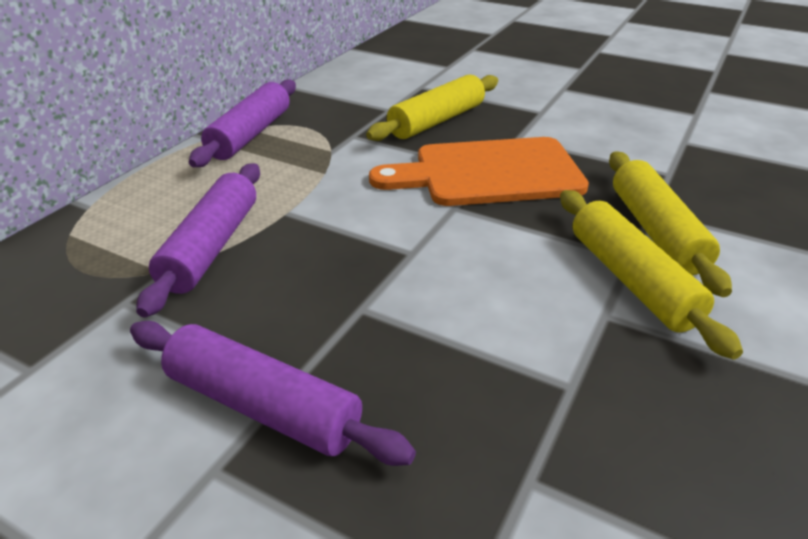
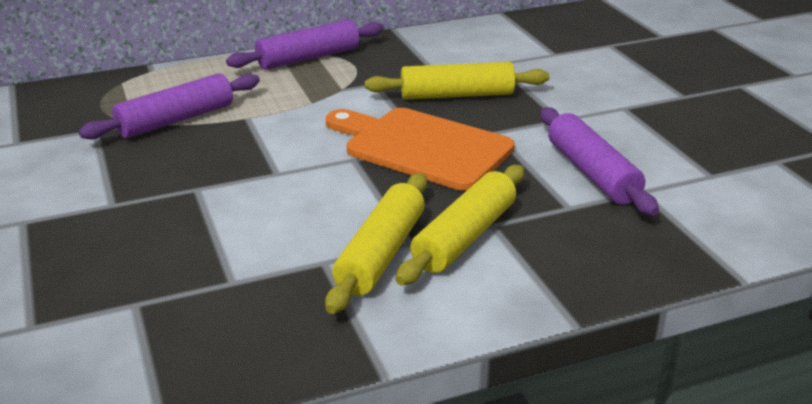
camera: 40 degrees right, 5 degrees down
purple rolling pin [130,321,416,466] -> purple rolling pin moved to [540,107,659,216]

